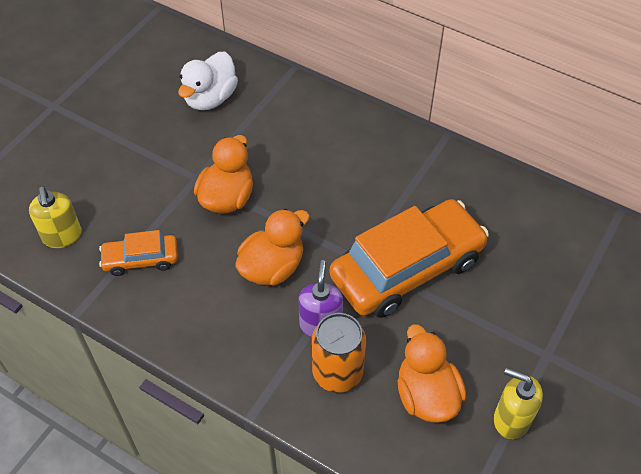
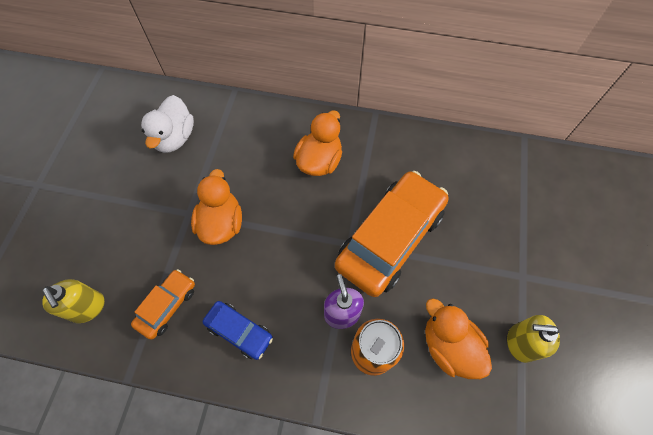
camera: 20 degrees left, 10 degrees up
orange car [99,230,178,276] -> orange car turned 150 degrees clockwise [131,269,195,340]
orange duck [235,209,309,285] -> orange duck moved to [293,110,342,176]
none -> blue car [203,301,273,360]

